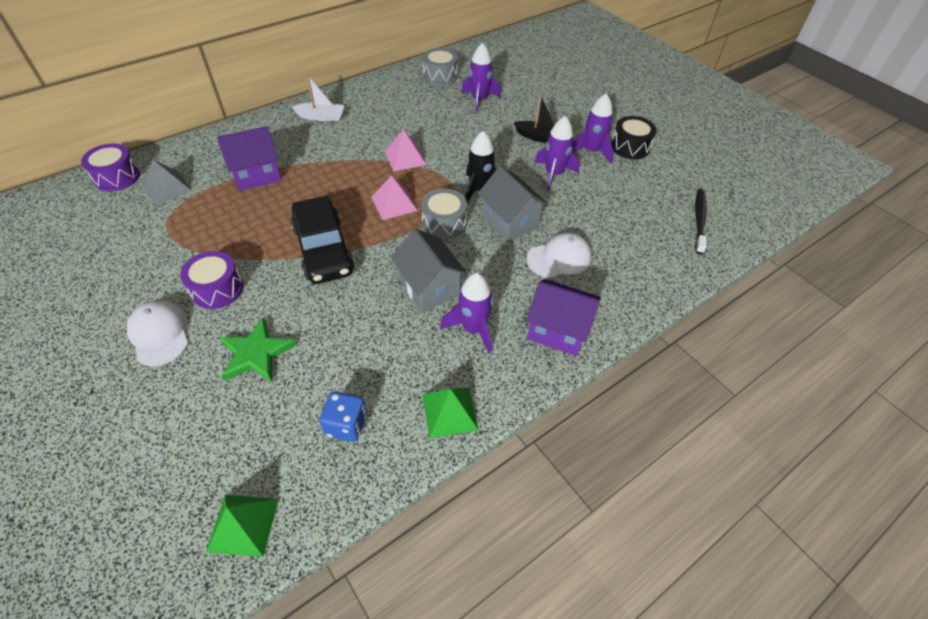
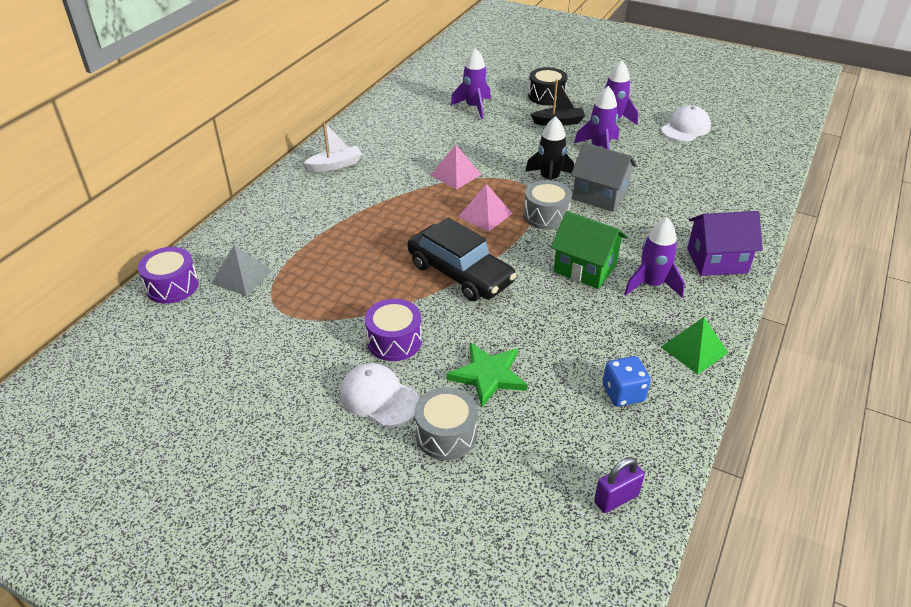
camera: 25 degrees left, 10 degrees down
green pyramid [206,495,279,557] -> purple padlock [594,457,645,513]
purple house [217,126,281,191] -> none
grey house [391,229,468,312] -> green house [551,211,627,289]
grey drum [423,48,458,86] -> grey drum moved to [414,387,478,460]
white cap [527,232,592,278] -> white cap moved to [661,105,711,142]
black drum [611,116,656,159] -> black drum moved to [528,67,567,105]
black toothbrush [695,189,707,254] -> none

